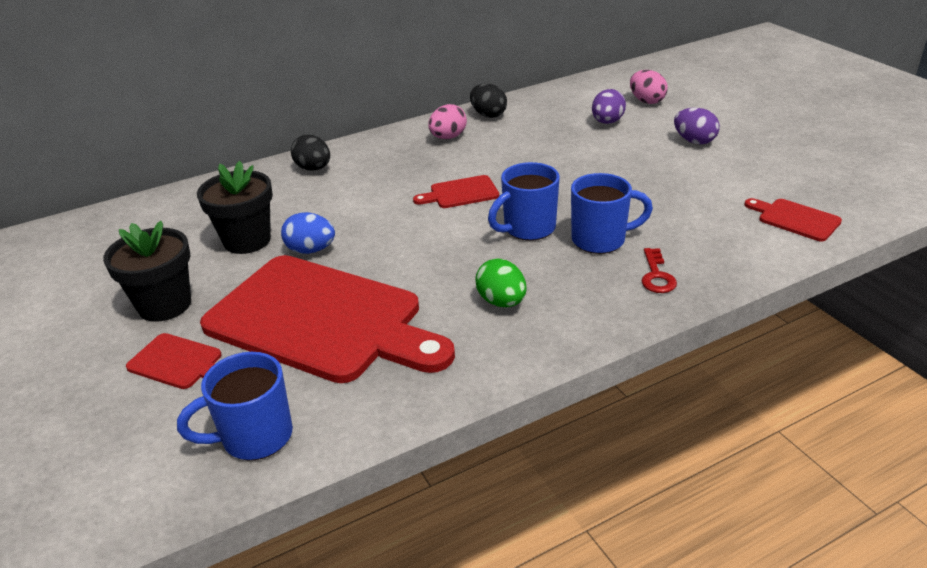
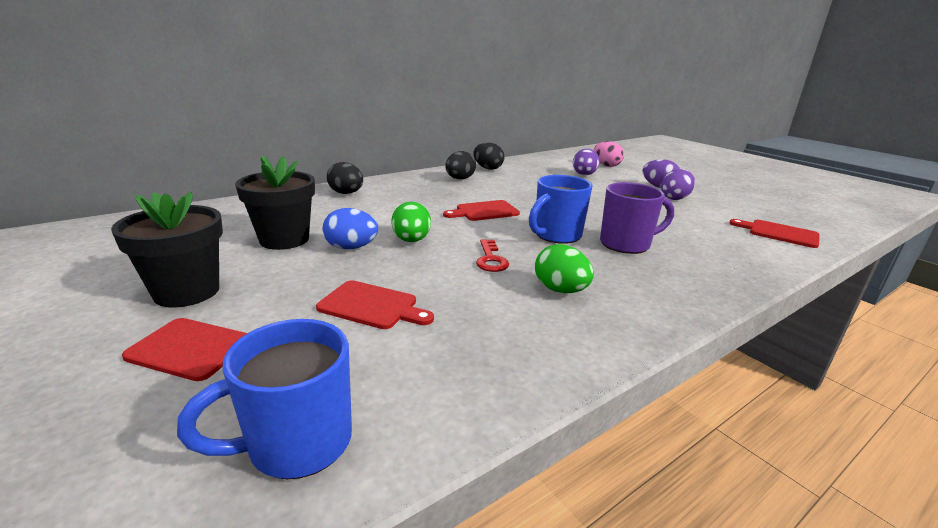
camera: 10 degrees left, 10 degrees down
red cutting board [200,255,455,383] -> red cutting board [316,280,434,329], size x0.40
pink egg [428,104,467,139] -> black egg [445,151,476,179]
blue mug [571,173,653,254] -> purple mug [600,182,674,254]
red key [642,248,677,293] -> red key moved to [476,239,509,272]
none -> green egg [391,202,431,242]
none -> purple egg [661,169,695,200]

